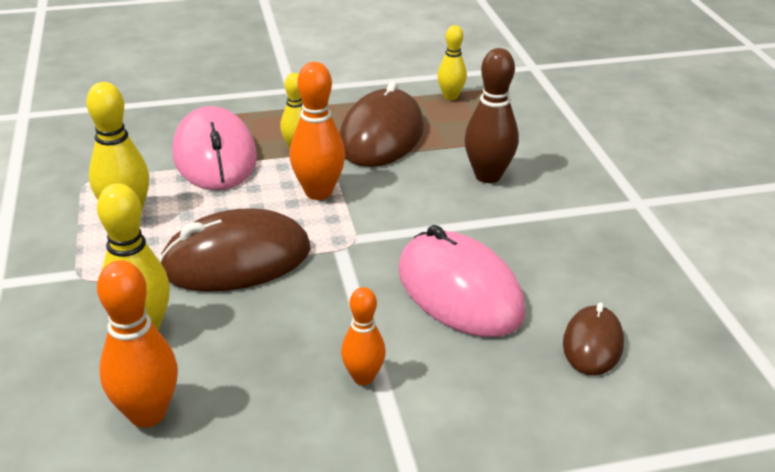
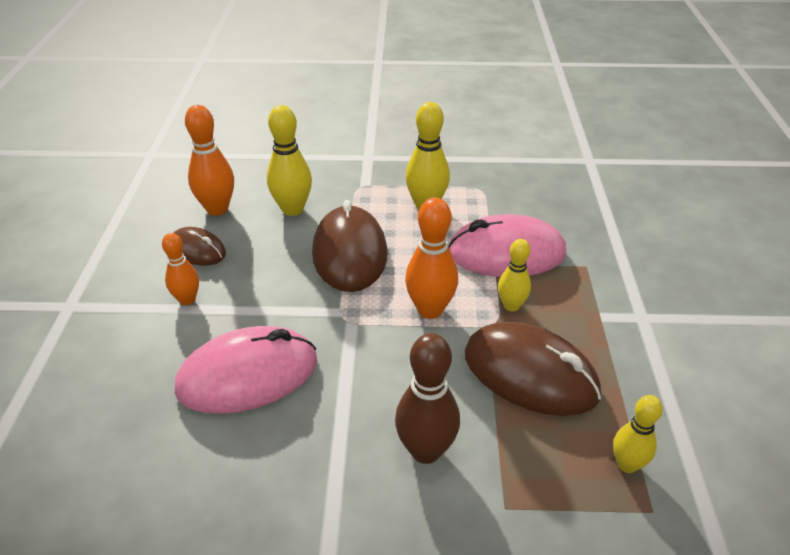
camera: 105 degrees right, 5 degrees up
brown mouse [563,302,624,376] -> brown mouse moved to [173,227,226,266]

